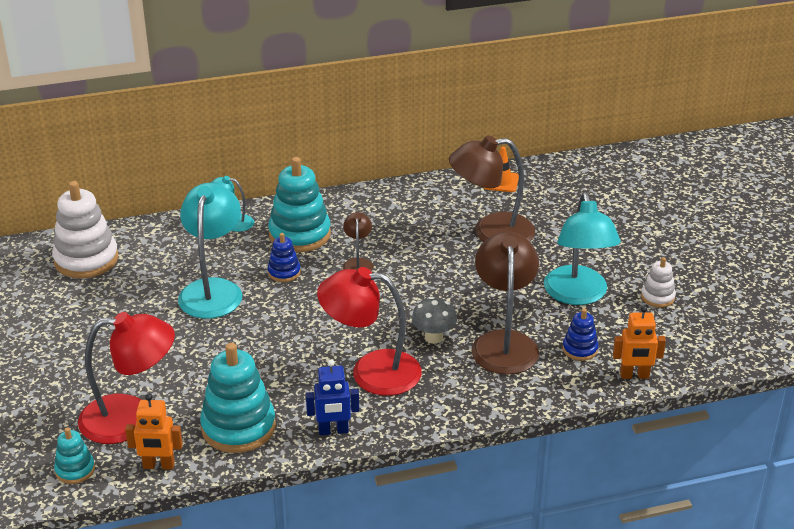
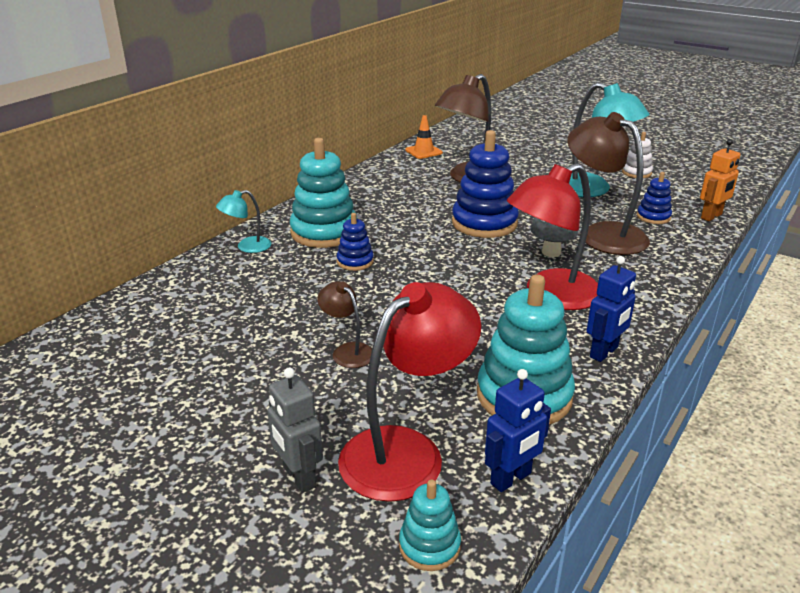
camera: 40 degrees left, 5 degrees down
white stacking toy [52,181,119,278] -> none
orange robot [125,394,183,470] -> blue robot [485,369,551,492]
turquoise lamp [178,183,242,319] -> none
brown lamp [343,212,373,272] -> brown lamp moved to [317,281,372,368]
none -> grey robot [268,368,323,493]
none -> blue stacking toy [452,130,519,238]

